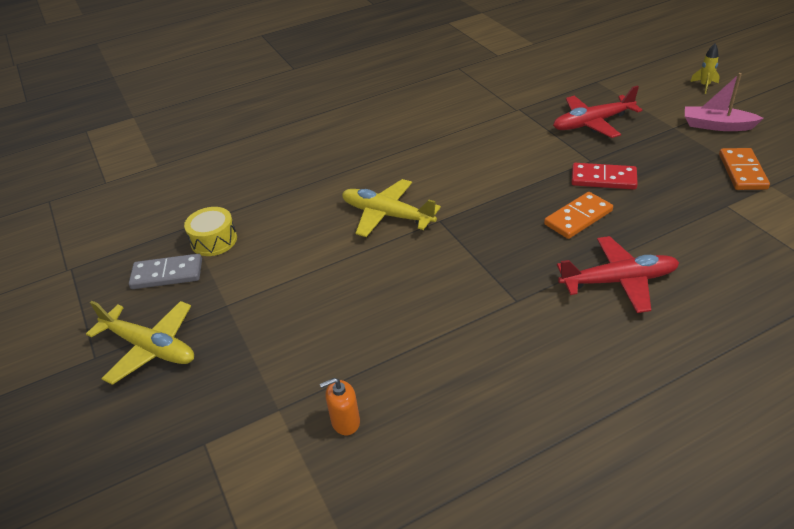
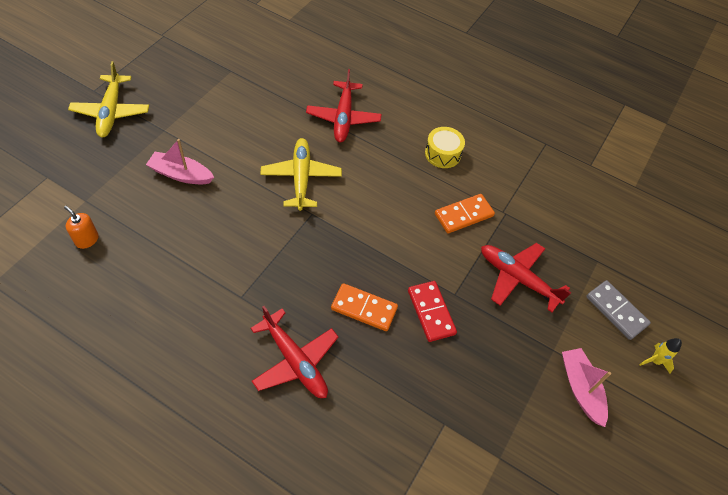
camera: 50 degrees right, 15 degrees up
grey domino [129,254,202,289] -> grey domino moved to [586,280,651,340]
yellow drum [184,207,237,256] -> yellow drum moved to [425,127,465,168]
orange domino [719,148,770,190] -> orange domino moved to [435,194,495,233]
none -> pink boat [146,139,214,184]
none -> red plane [306,69,381,143]

